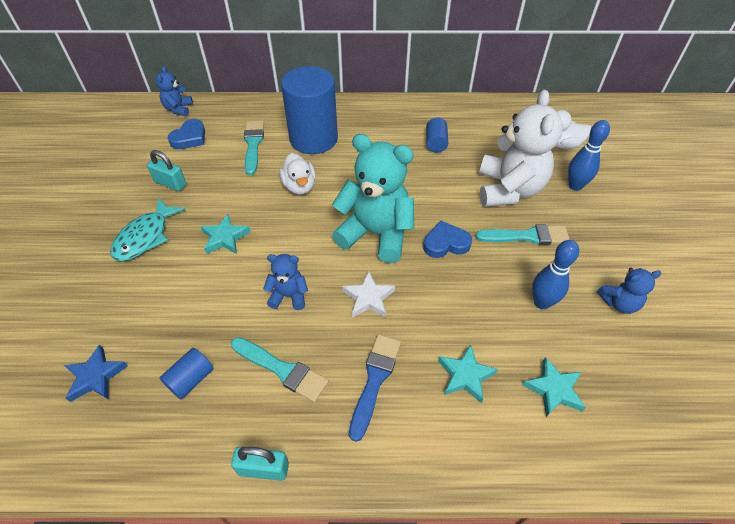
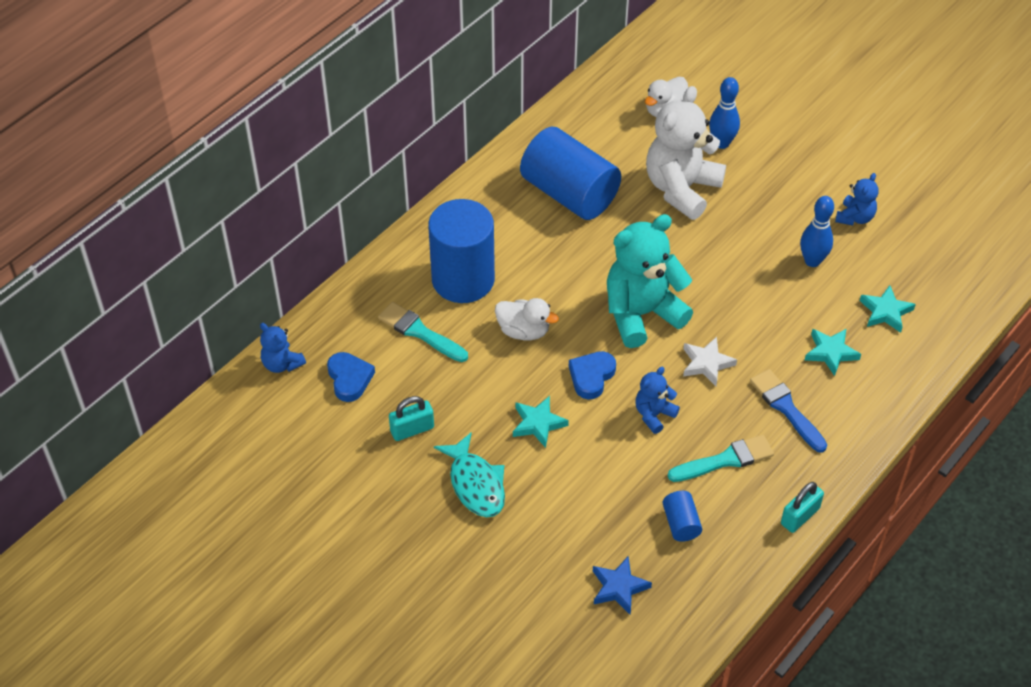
camera: 50 degrees left, 0 degrees up
blue heart [423,221,472,258] -> blue heart moved to [569,351,616,399]
blue cylinder [426,118,448,153] -> blue cylinder [520,127,621,220], size x2.32
turquoise brush [475,224,570,245] -> none
white teddy bear [479,90,563,207] -> white teddy bear turned 105 degrees counterclockwise [646,86,726,220]

